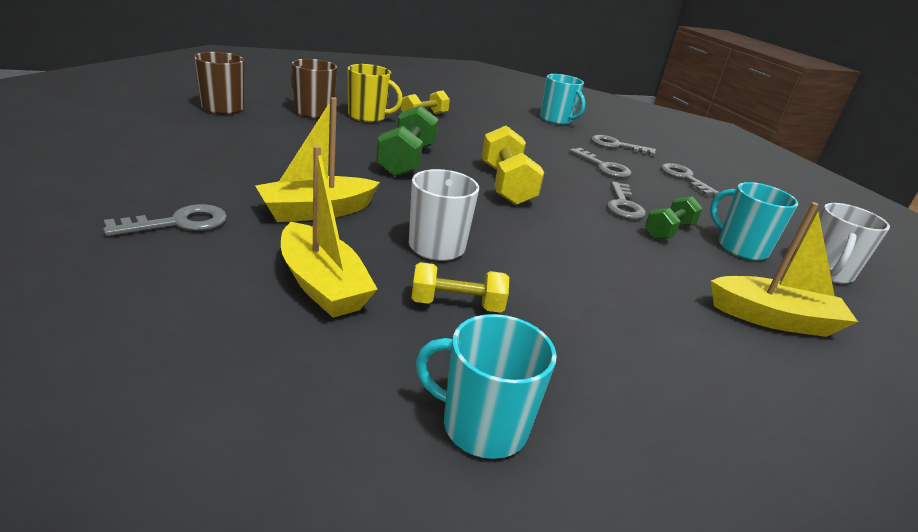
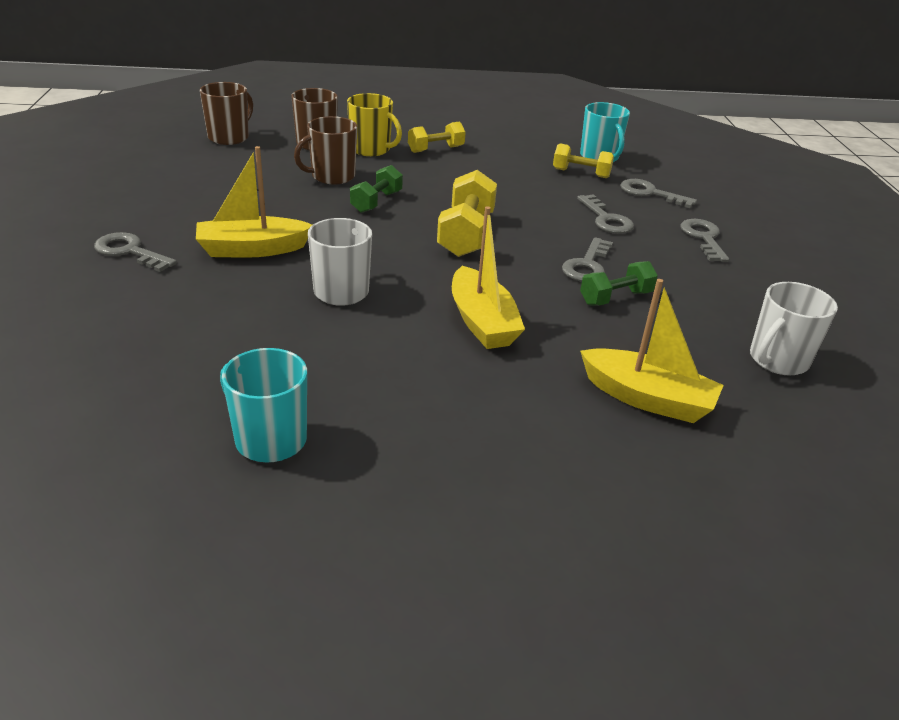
camera: 20 degrees right, 5 degrees up
grey key [103,204,227,236] -> grey key turned 135 degrees counterclockwise [94,232,177,272]
yellow boat [281,145,378,318] -> yellow boat moved to [452,206,525,349]
green dumbbell [376,105,439,177] -> green dumbbell [350,165,403,213], size x0.64
yellow dumbbell [411,262,509,313] -> yellow dumbbell moved to [553,143,614,178]
turquoise mug [710,182,798,260] -> none
none -> brown mug [294,116,357,184]

